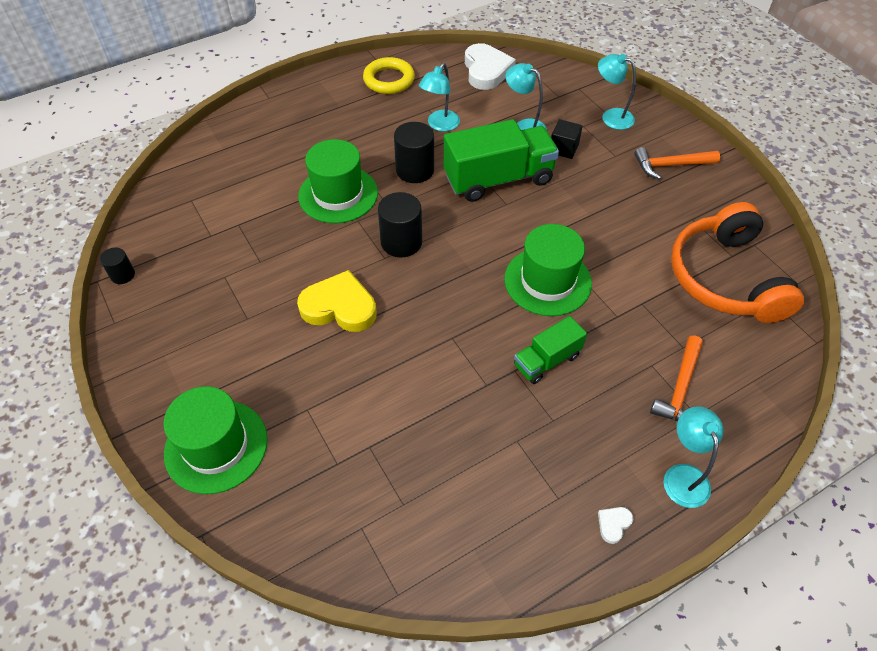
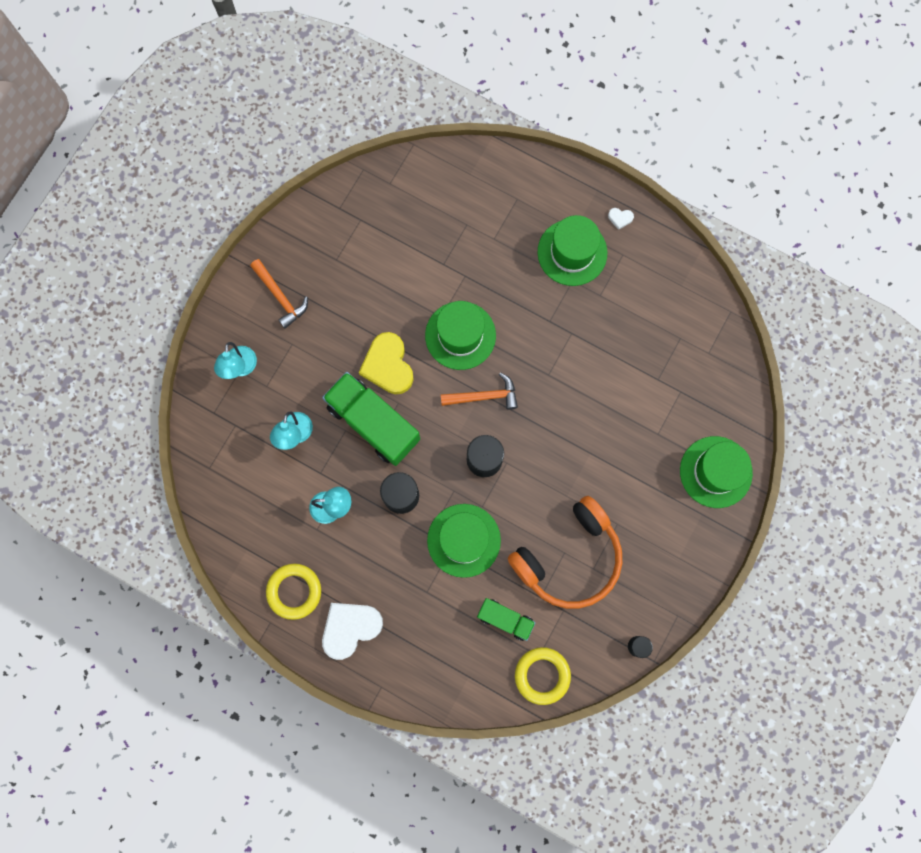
camera: 120 degrees left, 25 degrees up
yellow heart [297,270,377,332] -> yellow heart moved to [359,332,414,394]
white heart [465,43,516,90] -> white heart moved to [322,603,383,660]
green truck [514,316,587,384] -> green truck moved to [477,598,535,641]
black cube [551,119,583,159] -> none
orange hammer [650,336,703,421] -> orange hammer moved to [441,372,518,410]
turquoise lamp [663,406,723,508] -> none
orange headphones [671,202,804,323] -> orange headphones moved to [508,496,622,609]
none -> yellow ring [515,647,571,705]
none -> green hat [538,215,607,286]

